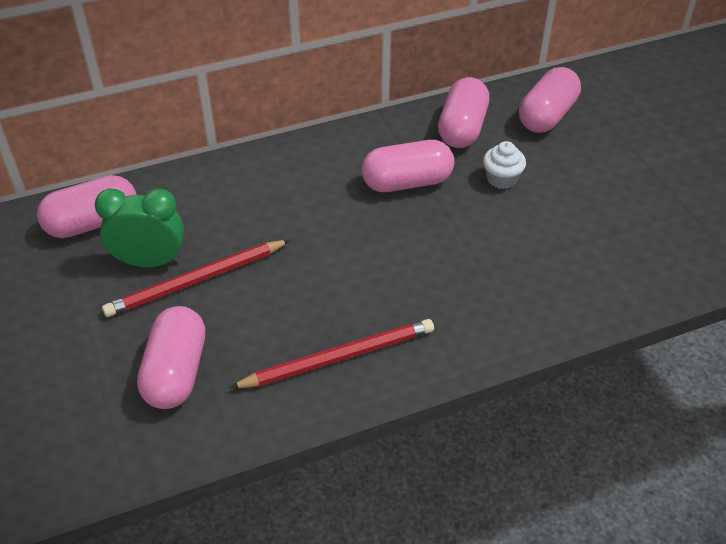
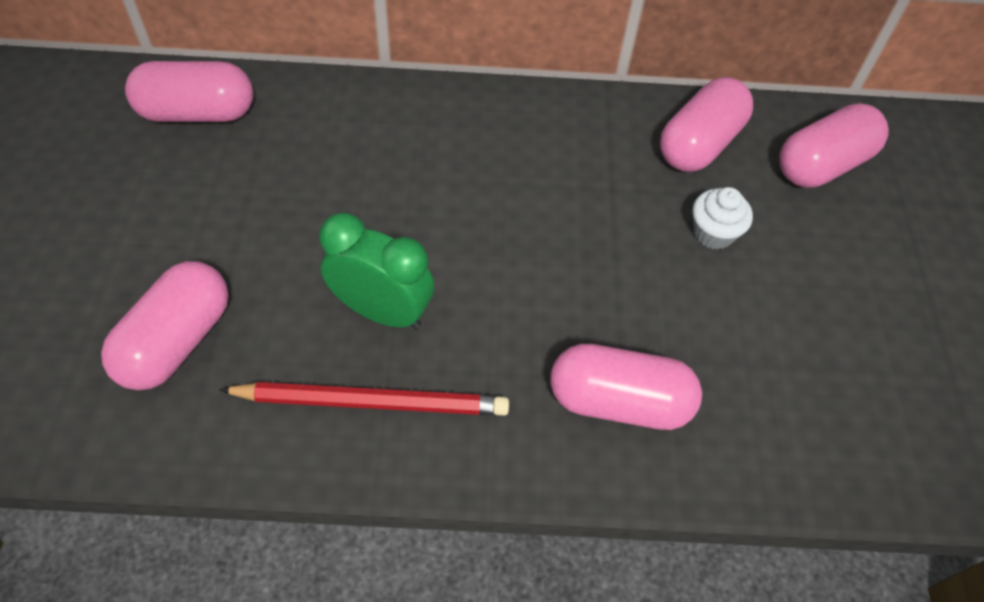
camera: 20 degrees right, 10 degrees up
green clock [95,188,184,267] -> green clock moved to [319,212,434,329]
red pencil [102,240,290,317] -> none
pink capsule [362,140,454,192] -> pink capsule moved to [550,344,702,430]

